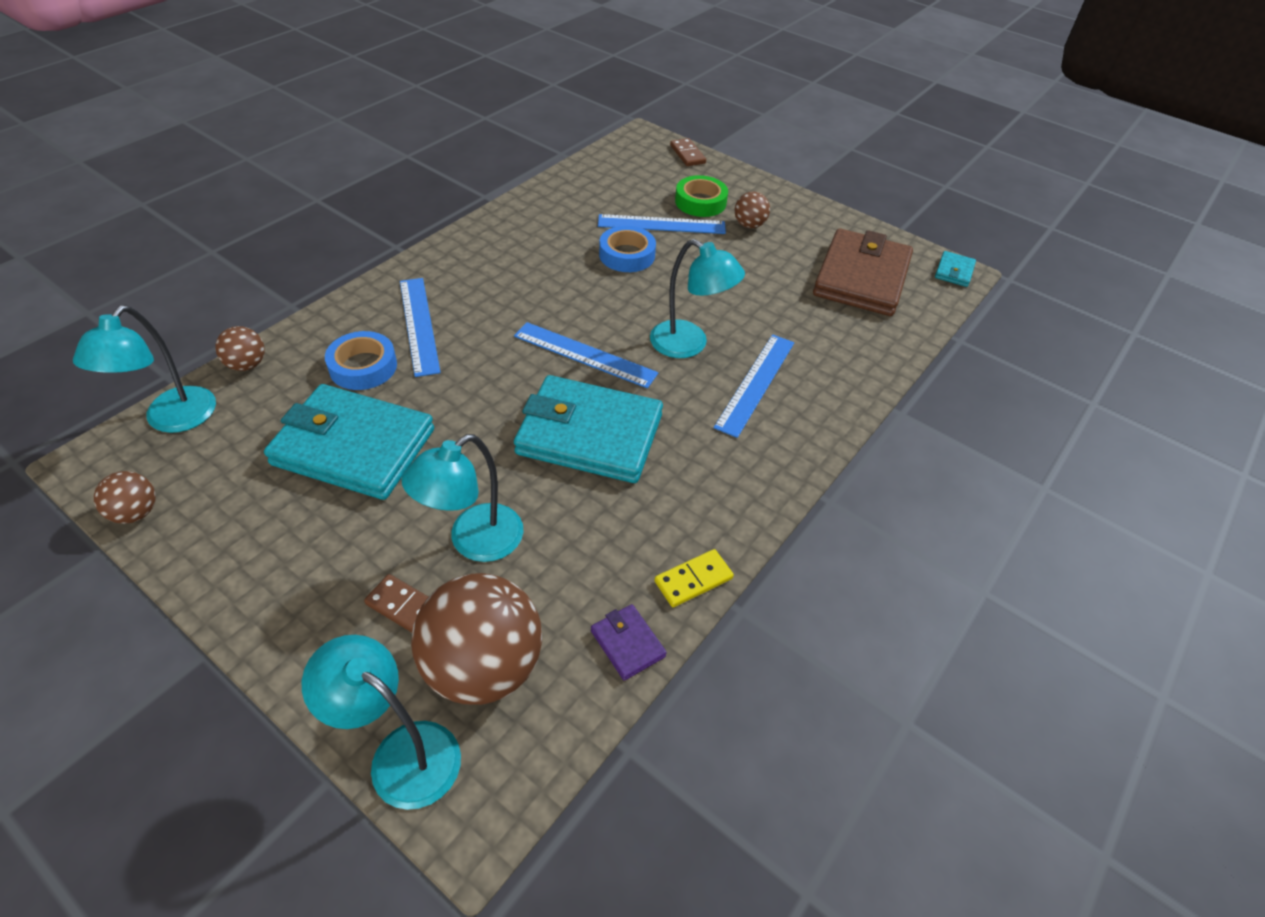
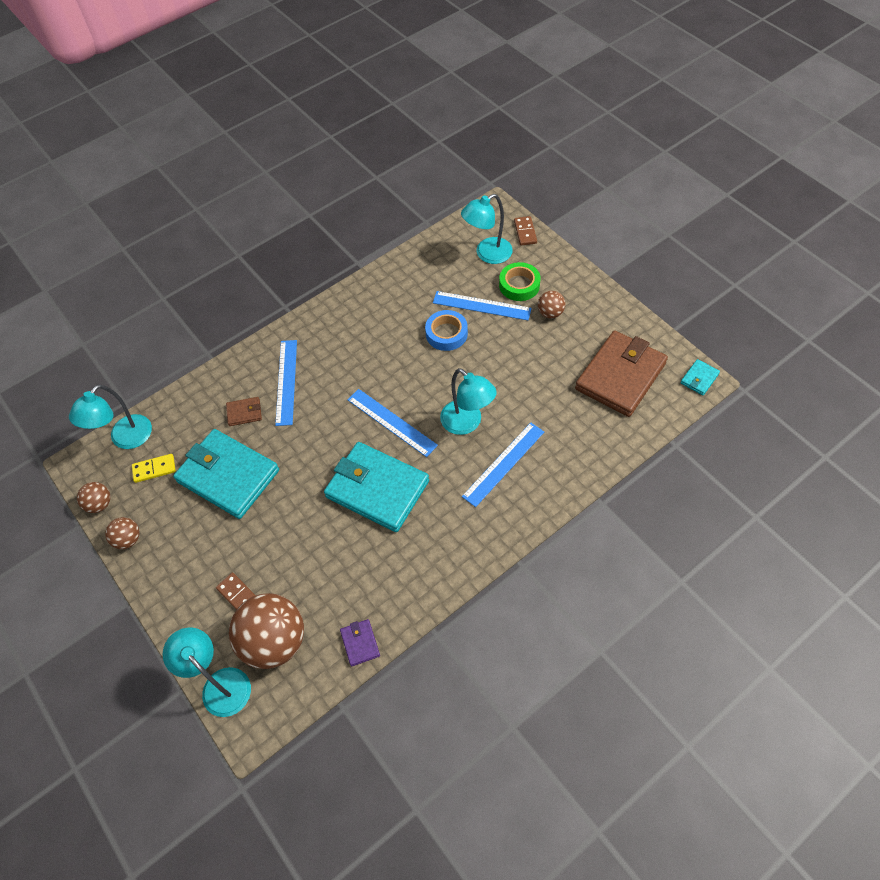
camera: 20 degrees right, 10 degrees up
brown ball [215,326,265,371] -> brown ball moved to [105,517,140,549]
blue tape [325,331,397,390] -> brown wallet [226,397,262,426]
turquoise lamp [402,434,523,562] -> turquoise lamp moved to [461,194,513,264]
yellow domino [654,549,734,607] -> yellow domino moved to [132,454,176,483]

